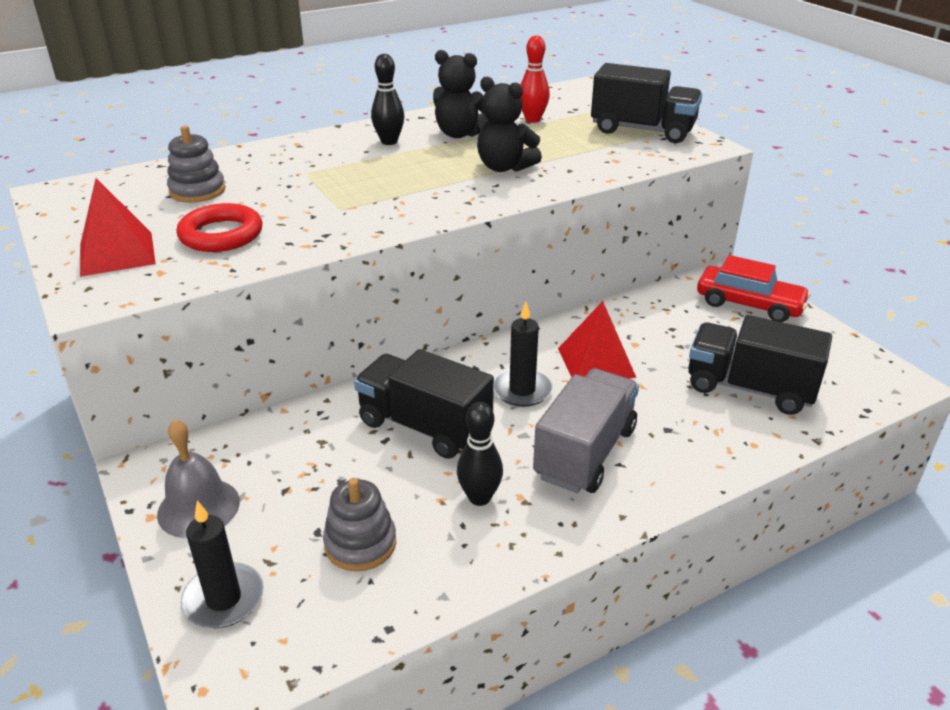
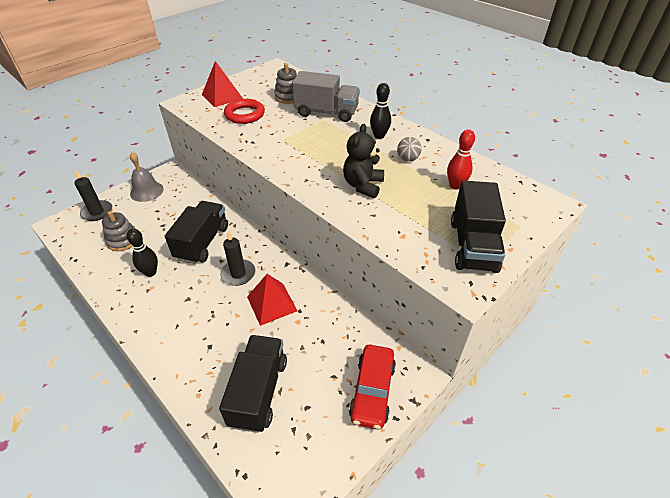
camera: 75 degrees right, 10 degrees up
black teddy bear [433,50,484,138] -> grey ball [397,137,422,161]
grey truck [533,368,639,493] -> grey truck moved to [292,71,360,122]

